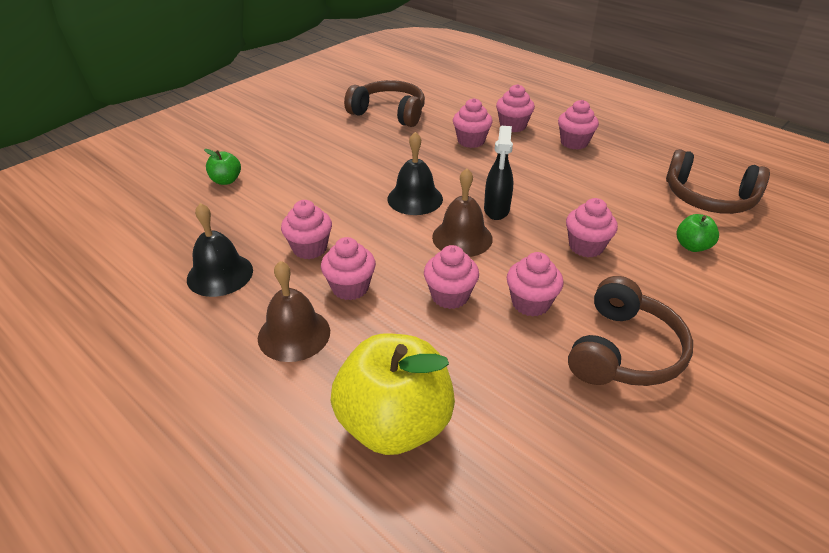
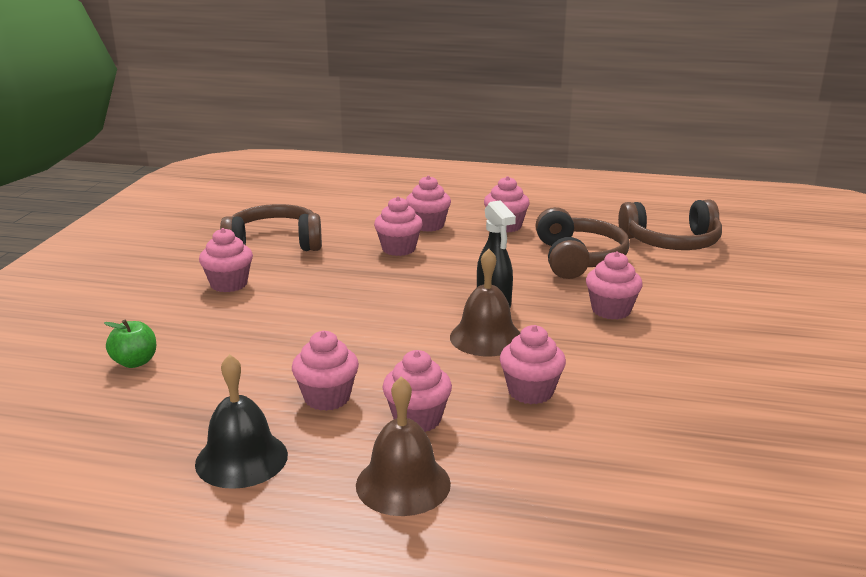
camera: 30 degrees left, 15 degrees down
yellow apple [330,333,455,455] -> none
black bell [388,132,443,215] -> none
pink cupcake [507,252,564,317] -> pink cupcake moved to [199,228,253,292]
brown headphones [568,276,693,386] -> brown headphones moved to [535,207,630,279]
green apple [677,214,719,252] -> none

